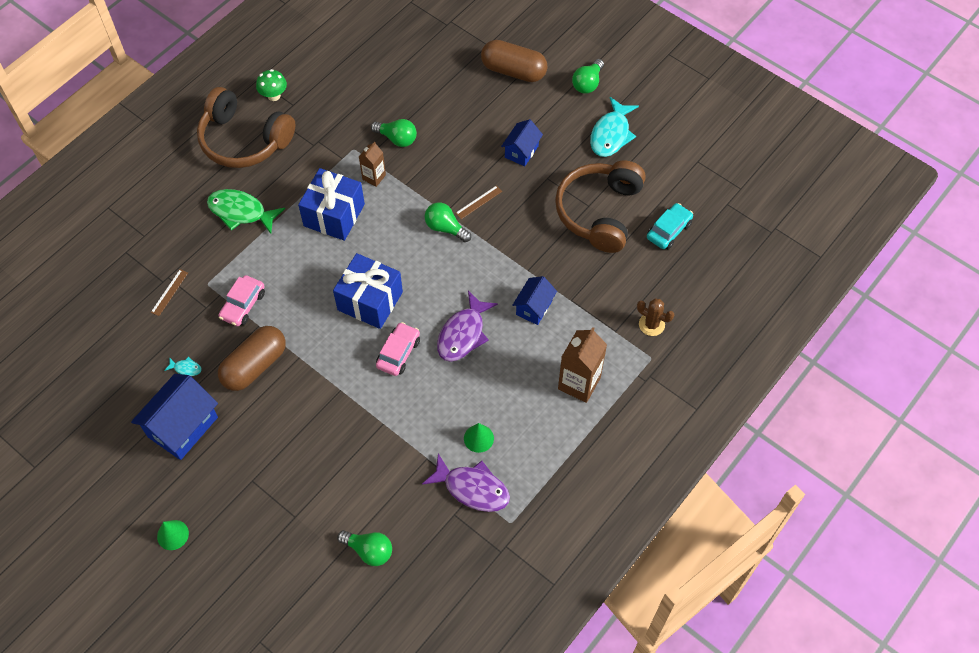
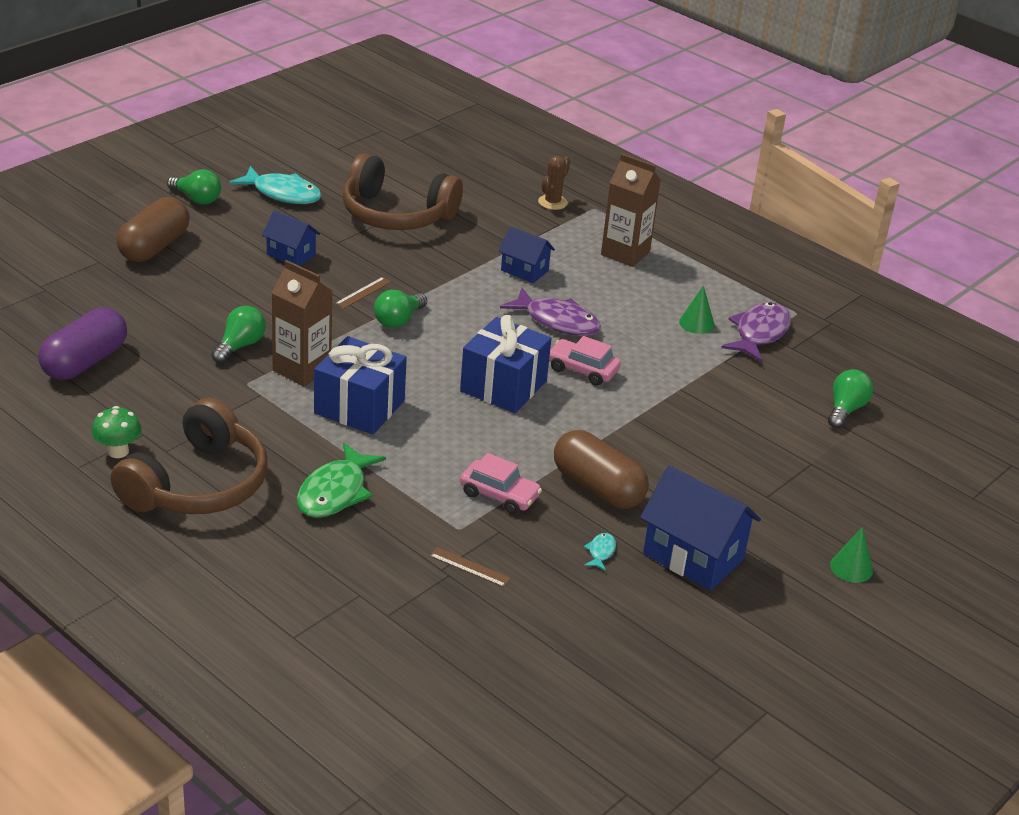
camera: 90 degrees left, 25 degrees down
brown carton [359,141,386,187] -> brown carton [271,260,332,387], size x1.71
brown ruler [456,185,502,219] -> brown ruler turned 75 degrees clockwise [335,277,391,309]
turquoise car [647,203,693,249] -> none
none -> purple capsule [39,308,127,380]

